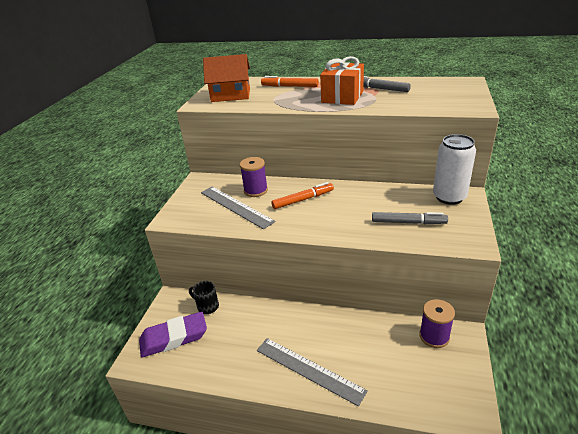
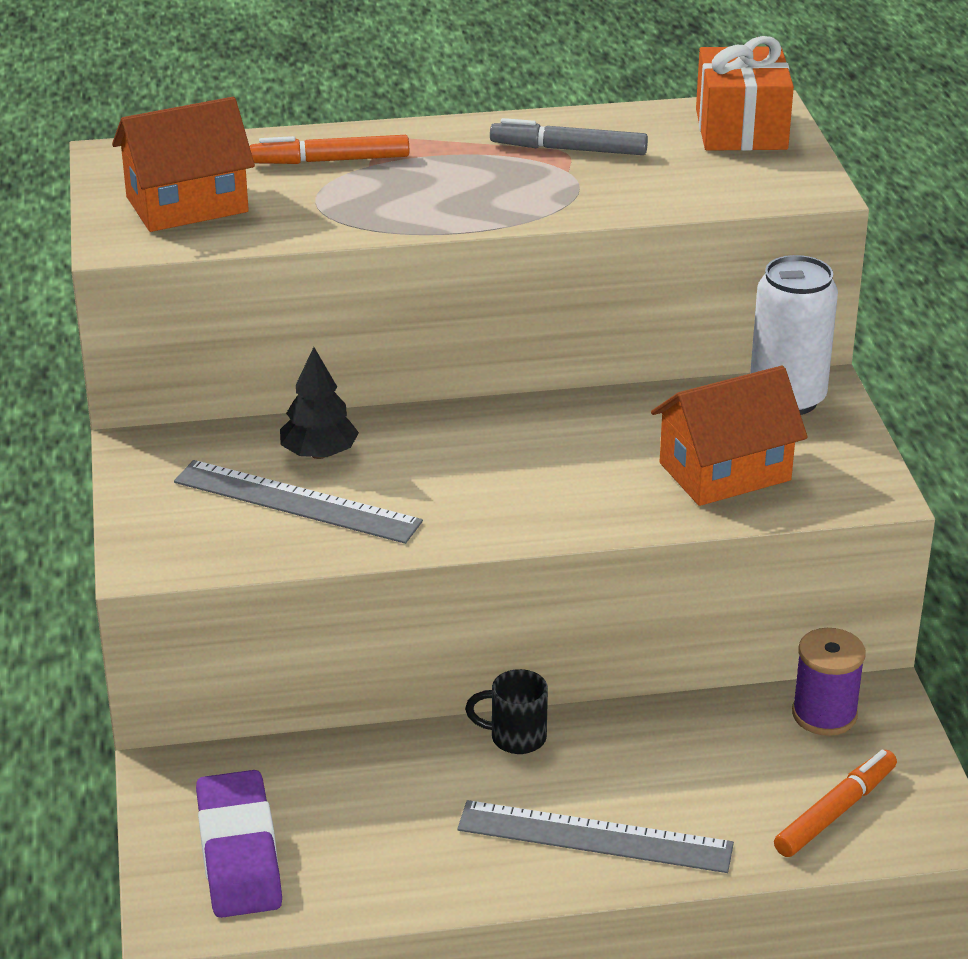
camera: 25 degrees left, 0 degrees up
purple eraser [139,312,207,358] -> purple eraser turned 60 degrees counterclockwise [196,770,282,918]
black mug [189,281,219,314] -> black mug moved to [465,669,548,754]
purple spool [240,157,268,197] -> black tree [280,347,359,459]
orange marker [271,182,334,209] -> orange marker moved to [774,750,897,857]
orange gift [320,56,364,105] -> orange gift moved to [696,36,794,151]
grey marker [372,212,448,224] -> orange house [651,366,808,506]

